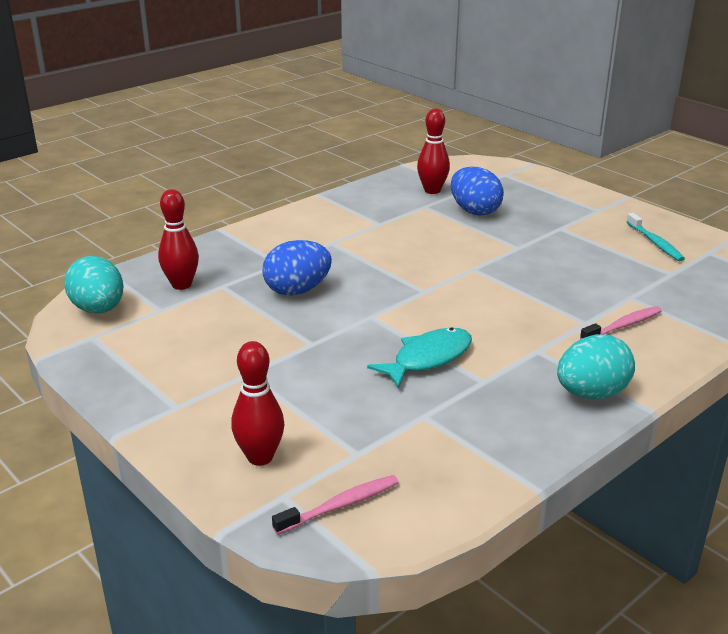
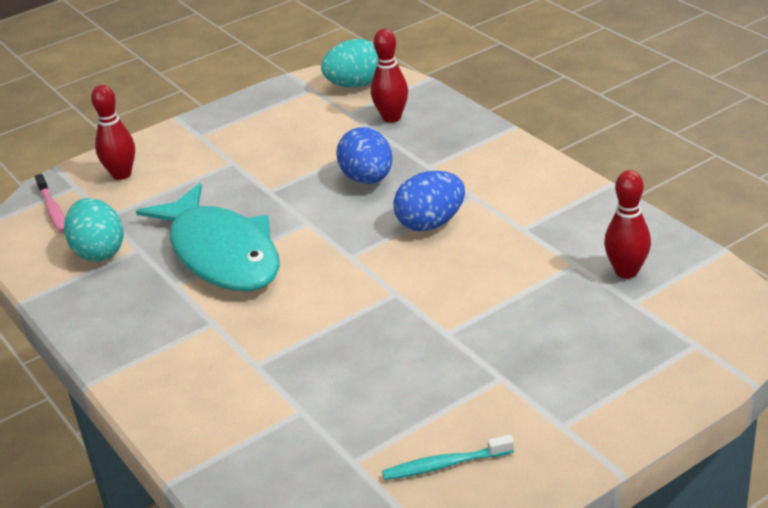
camera: 100 degrees right, 5 degrees up
turquoise fish [367,327,472,388] -> turquoise fish [136,183,280,291], size x1.79
blue egg [451,167,504,216] -> blue egg moved to [393,171,465,231]
turquoise egg [557,334,635,399] -> turquoise egg moved to [64,198,124,262]
pink toothbrush [580,306,662,339] -> none

